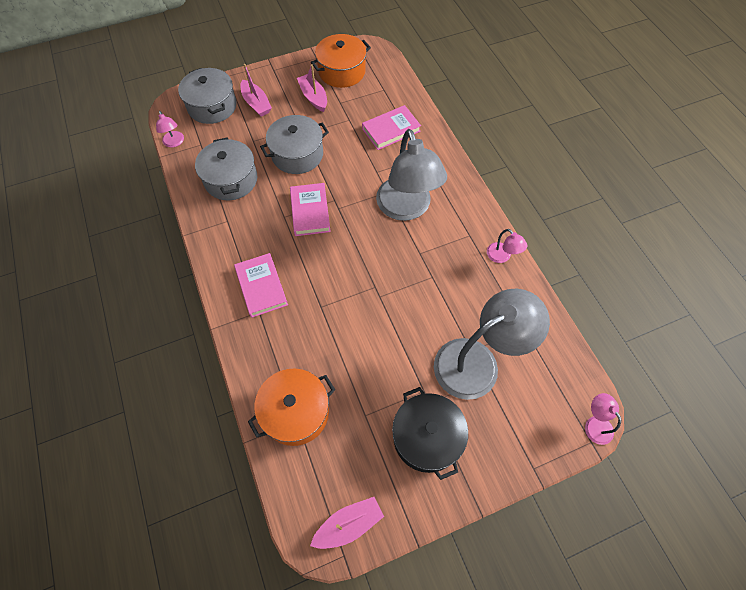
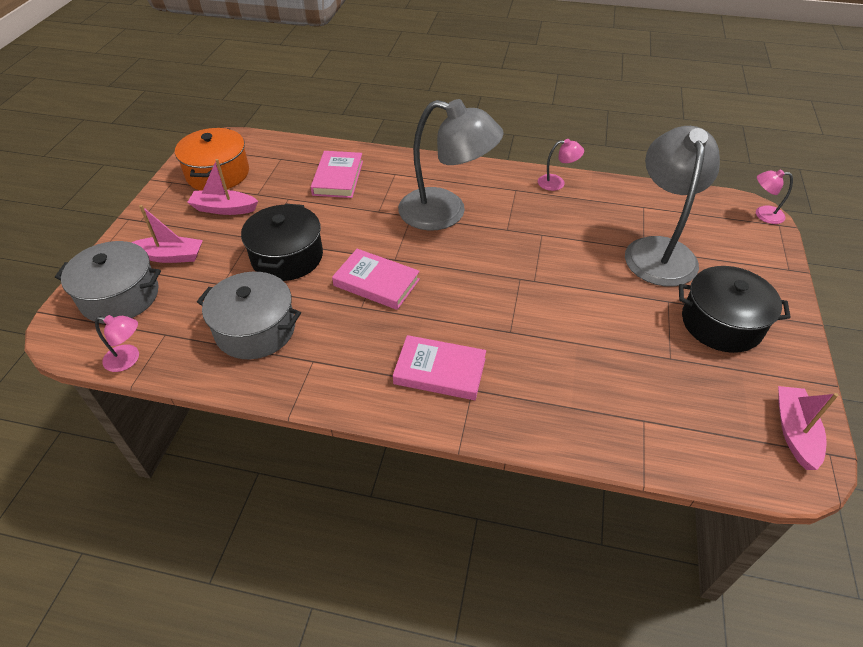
camera: 55 degrees left, 15 degrees down
orange pot [248,368,335,446] -> none
grey pot [260,115,329,174] -> black pot [241,204,323,281]

